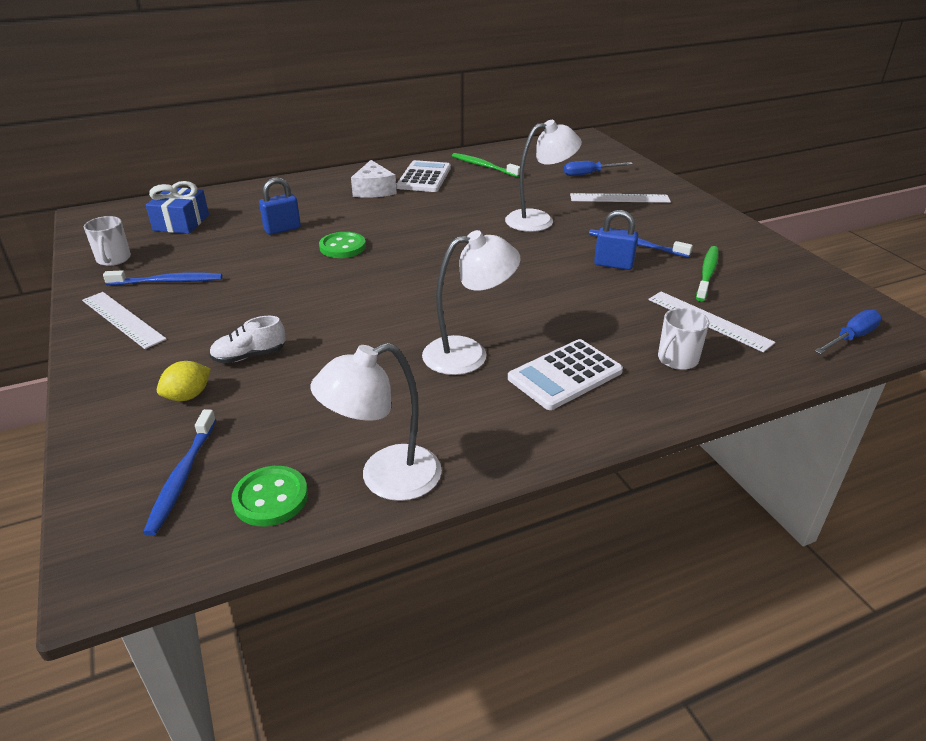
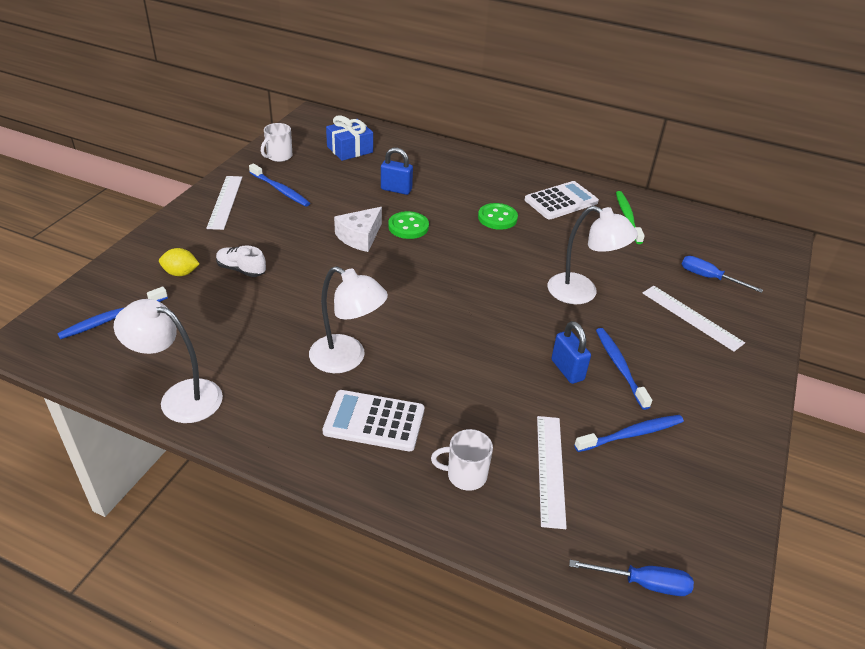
camera: 45 degrees right, 5 degrees up
green button [232,466,308,526] -> green button moved to [478,203,518,230]
white cheese [351,160,397,198] -> white cheese moved to [334,207,382,252]
green toothbrush [696,246,719,302] -> blue toothbrush [574,415,684,452]

